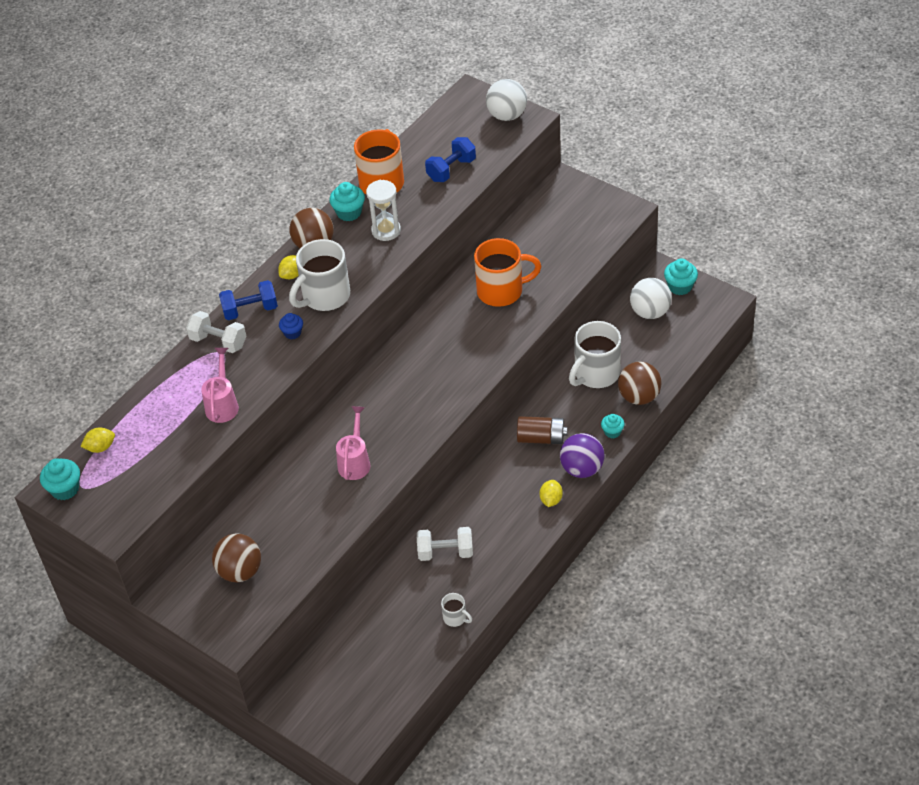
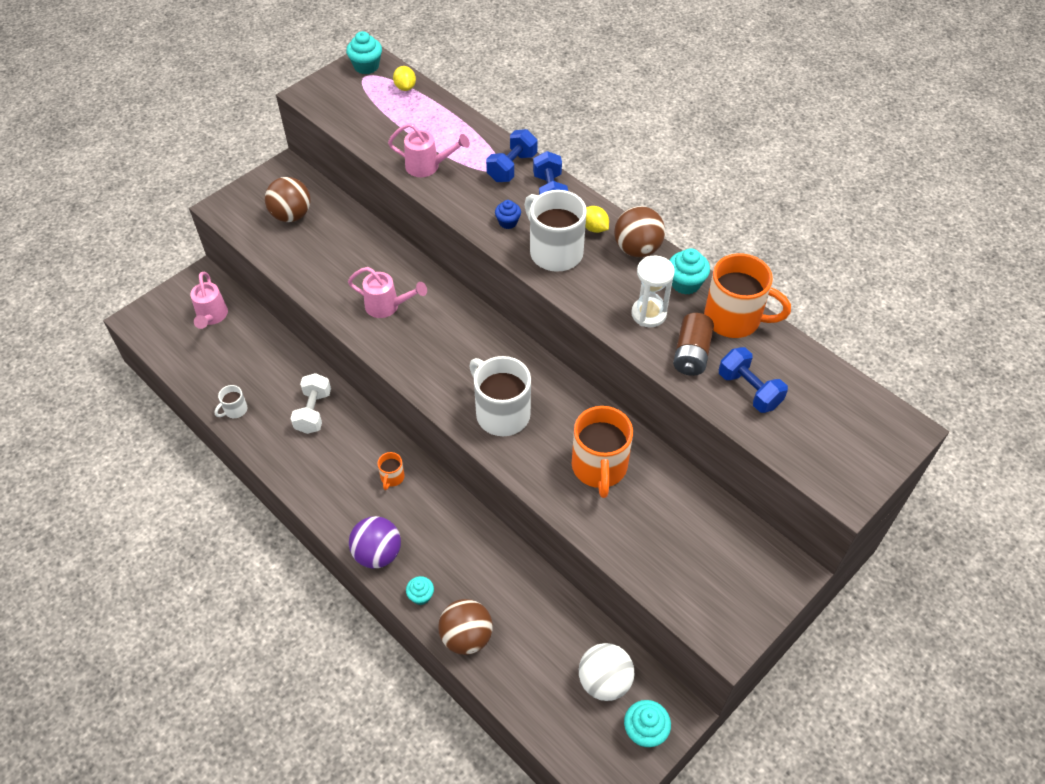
camera: 95 degrees right, 5 degrees up
white dumbbell [186,311,246,353] -> blue dumbbell [486,129,538,182]
white ball [486,79,527,121] -> none
brown battery [517,416,567,444] -> brown battery moved to [673,313,714,376]
yellow lemon [539,480,563,507] -> none
white mug [569,321,621,388] -> white mug moved to [469,356,531,436]
none -> pink watering can [190,272,228,329]
none -> orange mug [378,452,405,490]

